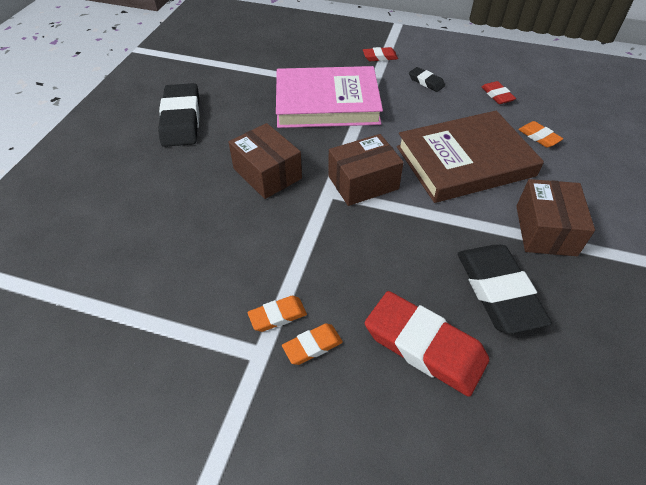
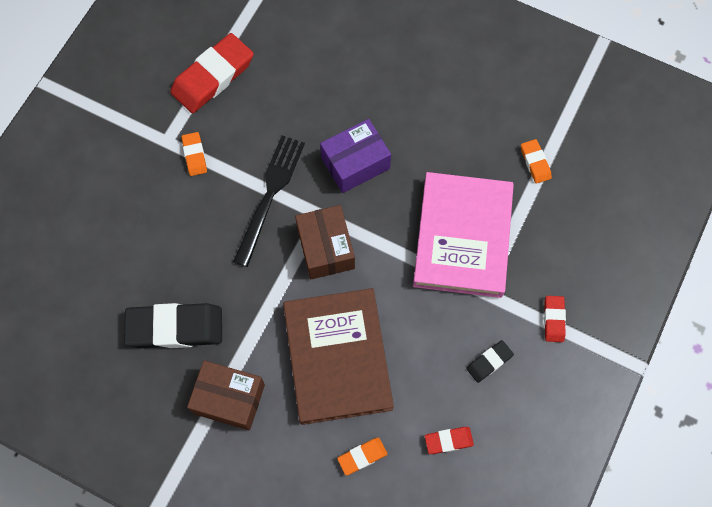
camera: 100 degrees right, 20 degrees up
black eraser [158,83,200,147] -> none
brown box [229,123,302,199] -> purple box [320,119,391,193]
orange eraser [282,323,343,365] -> orange eraser moved to [521,139,552,184]
red eraser [365,291,489,397] -> red eraser moved to [170,33,254,113]
none -> black fork [233,136,305,267]

